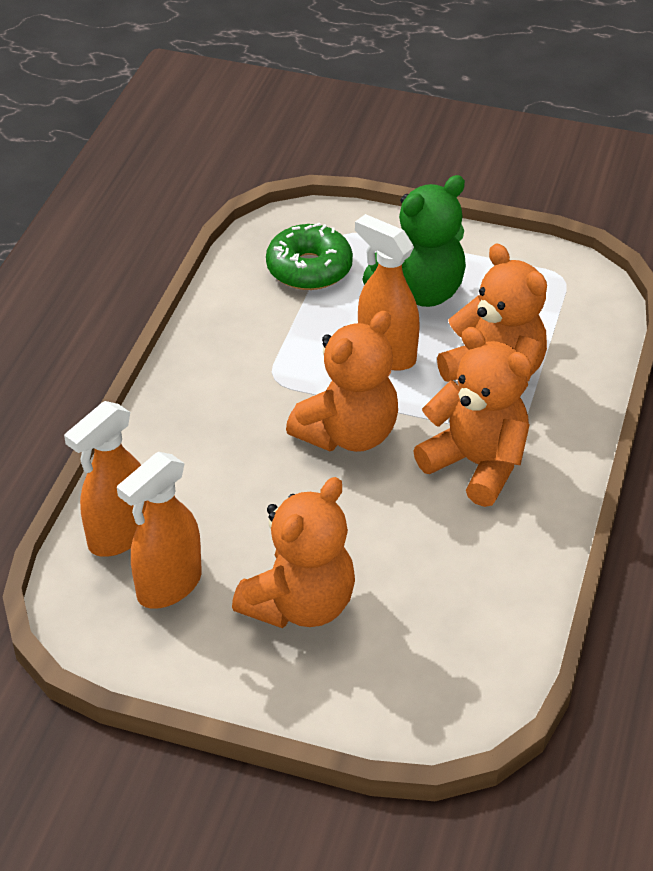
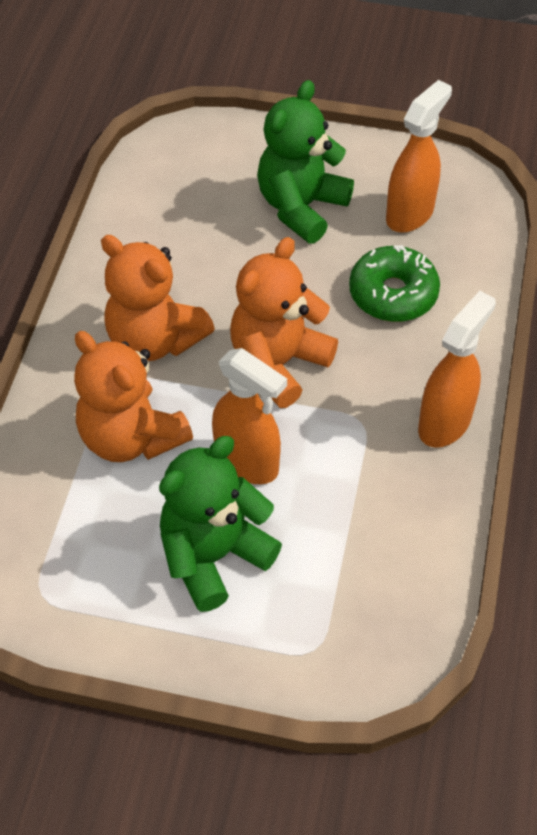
camera: 175 degrees right, 10 degrees up
orange spray bottle [64,401,147,557] -> orange spray bottle moved to [418,291,496,448]
orange teddy bear [232,477,355,628] -> green teddy bear [257,80,354,243]
green donut [266,223,353,290] -> green donut moved to [349,245,440,322]

